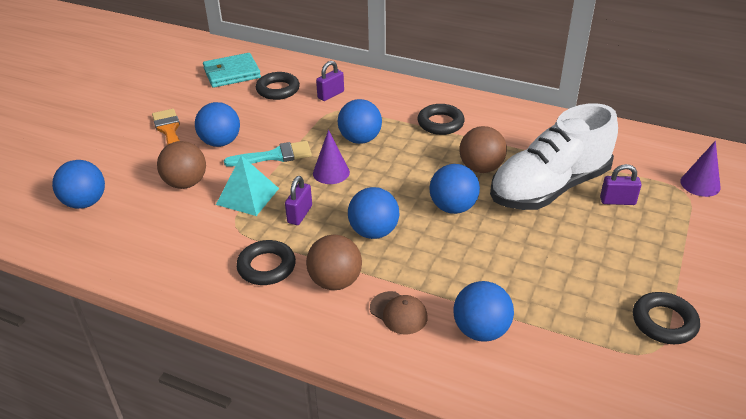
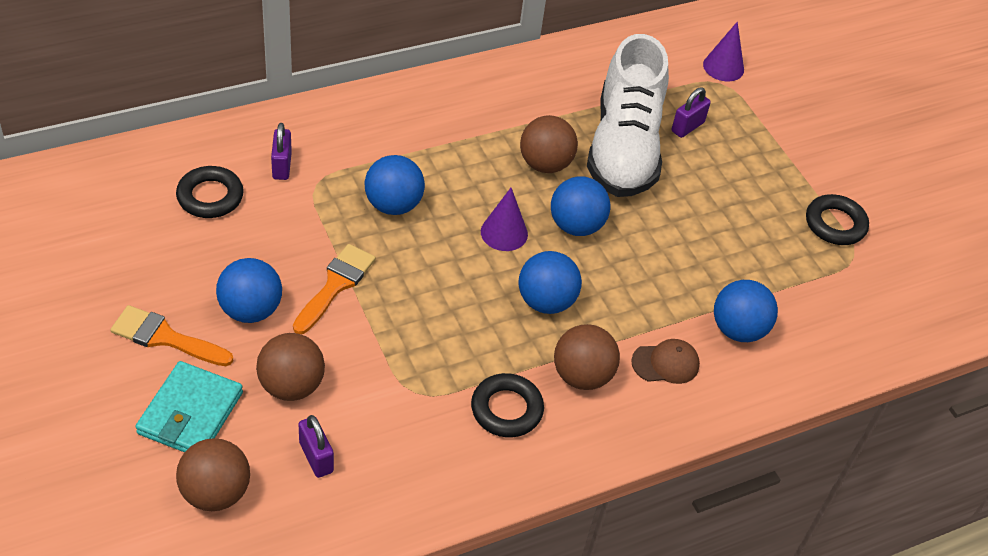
camera: 55 degrees left, 10 degrees up
blue ball [52,160,105,209] -> brown ball [176,438,250,511]
turquoise wallet [203,53,261,88] -> turquoise wallet moved to [135,361,243,452]
turquoise pyramid [216,155,279,216] -> none
turquoise brush [224,141,312,167] -> orange brush [293,244,376,334]
purple padlock [285,176,312,225] -> purple padlock moved to [298,415,334,478]
purple cone [313,130,350,184] -> purple cone moved to [481,188,528,251]
black ring [417,104,465,135] -> none

